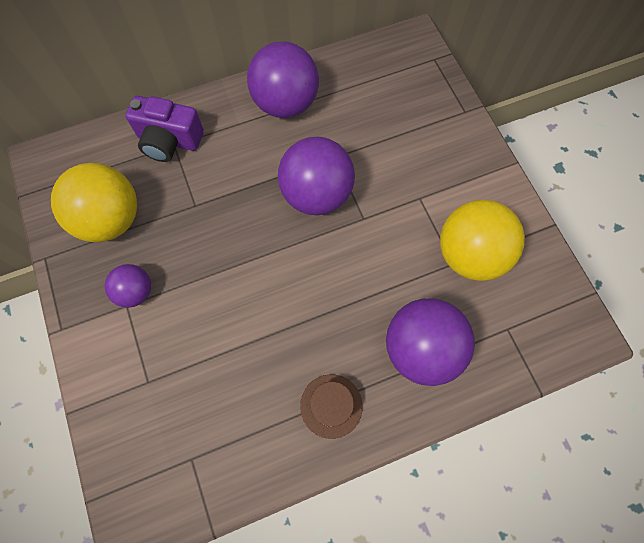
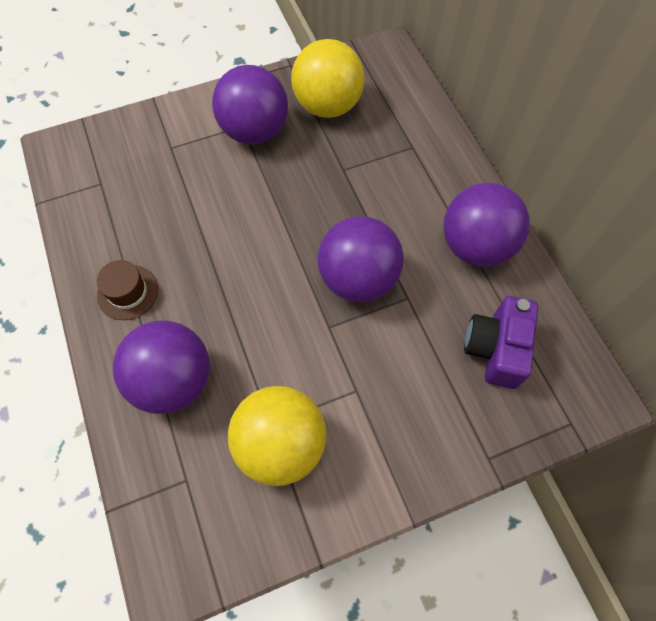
camera: 90 degrees right, 5 degrees down
purple ball [105,264,151,308] -> purple ball [212,65,288,144], size x1.85
purple camera [126,96,204,162] -> purple camera moved to [464,296,538,389]

